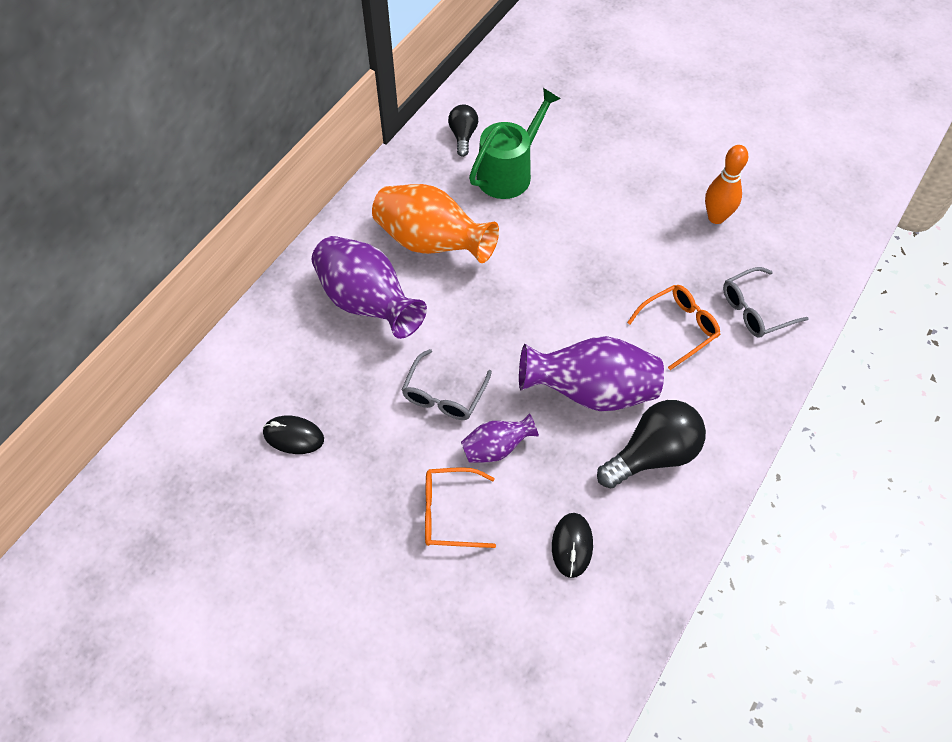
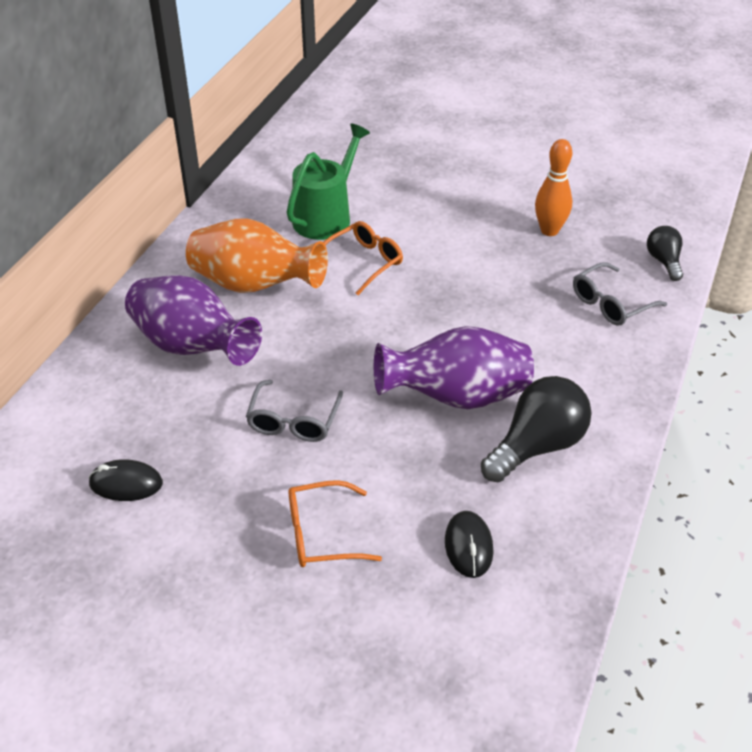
camera: 10 degrees left, 15 degrees down
black light bulb [448,104,478,157] -> black light bulb moved to [647,226,683,281]
purple vase [461,413,539,463] -> none
orange glasses [627,285,720,370] -> orange glasses moved to [323,221,403,295]

